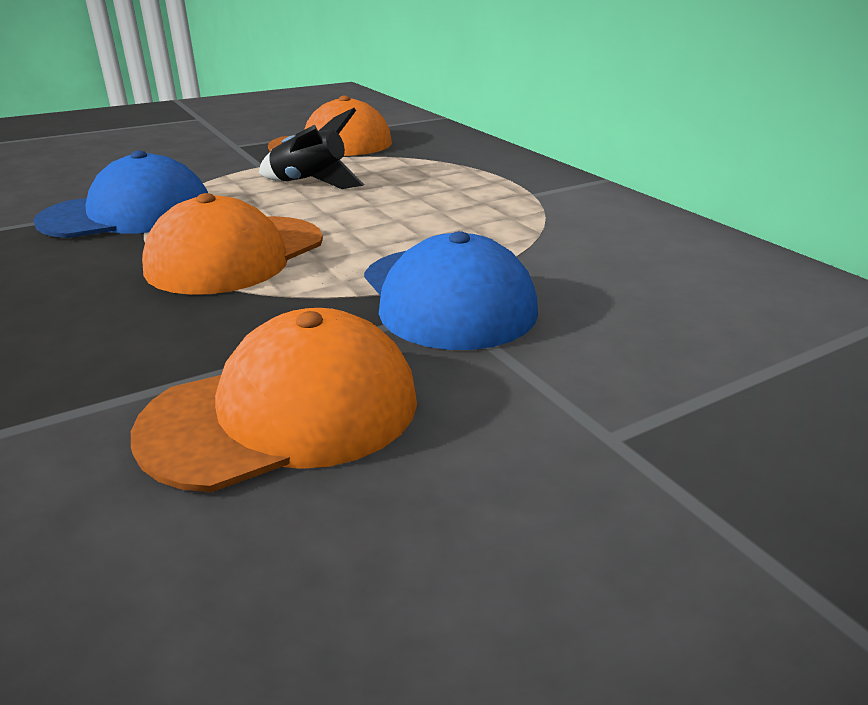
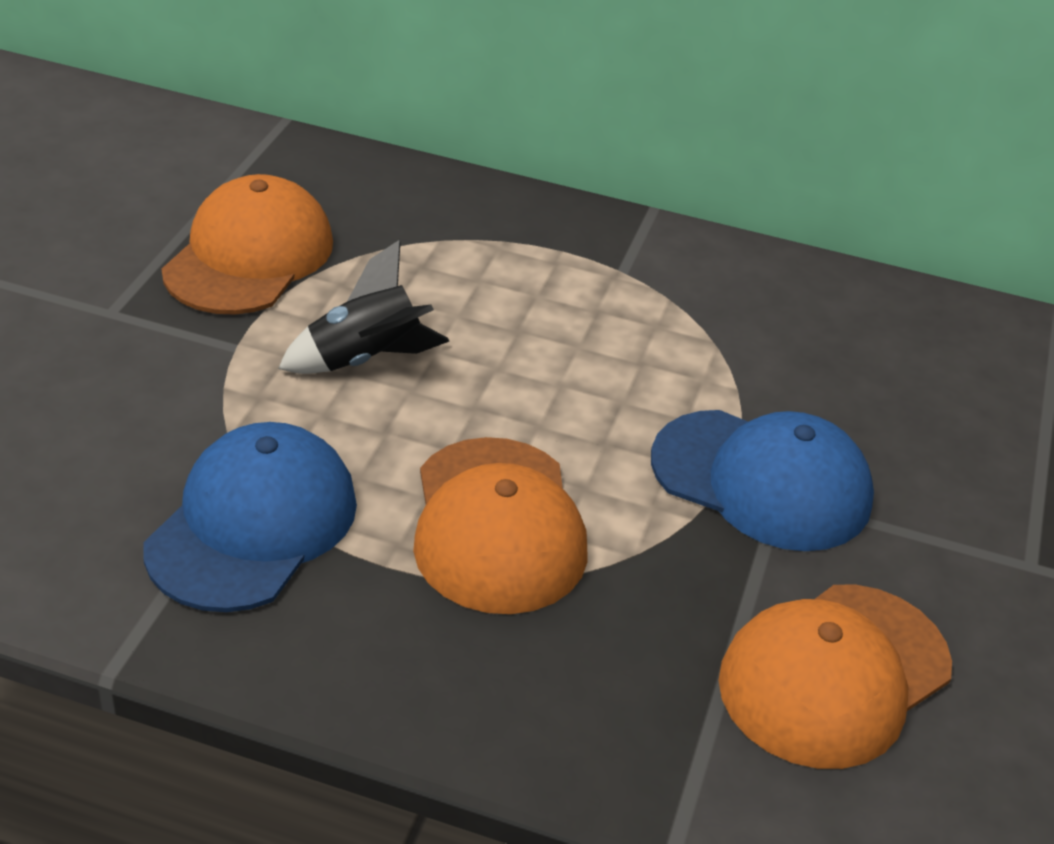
camera: 45 degrees left, 10 degrees up
orange cap [131,308,417,492] -> orange cap turned 150 degrees counterclockwise [719,585,952,769]

